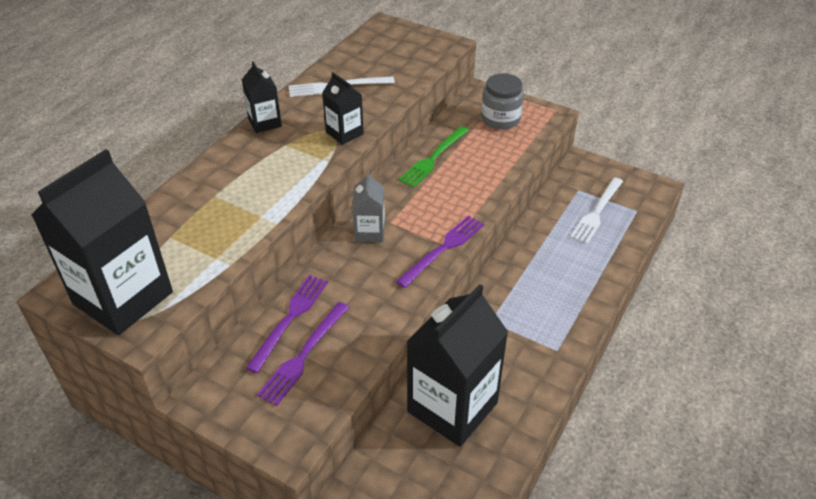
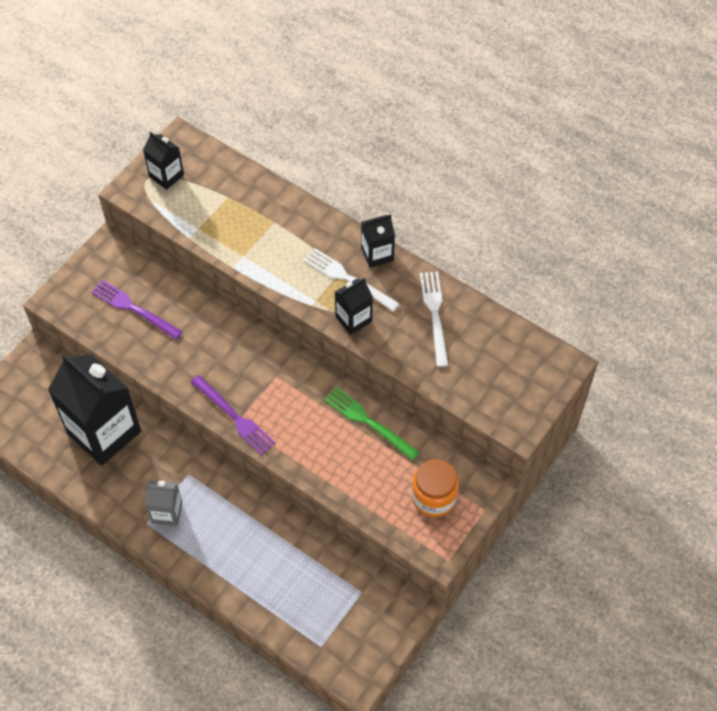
camera: 95 degrees right, 15 degrees up
black carton [31,149,173,335] -> black carton [143,132,184,190], size x0.48
purple fork [246,275,328,373] -> none
grey carton [352,172,385,242] -> grey carton moved to [145,480,182,526]
grey jar [481,73,524,129] -> orange jar [412,459,459,517]
white fork [571,177,623,244] -> white fork moved to [304,248,400,312]

